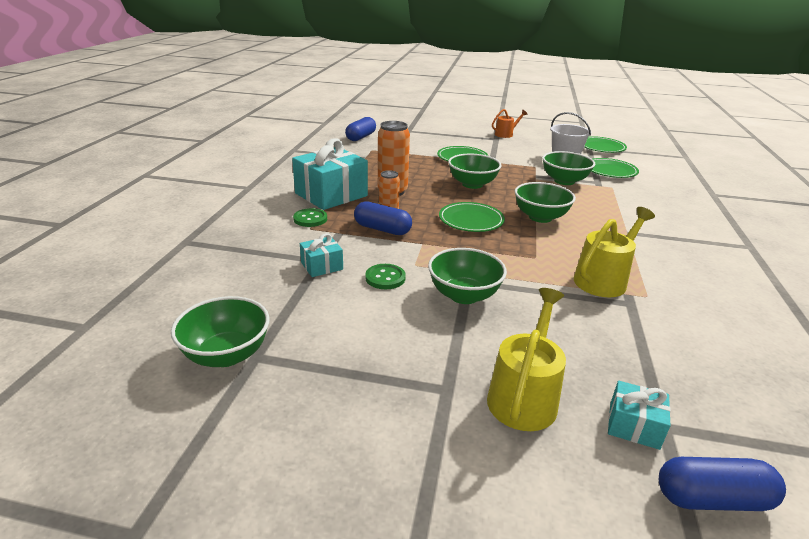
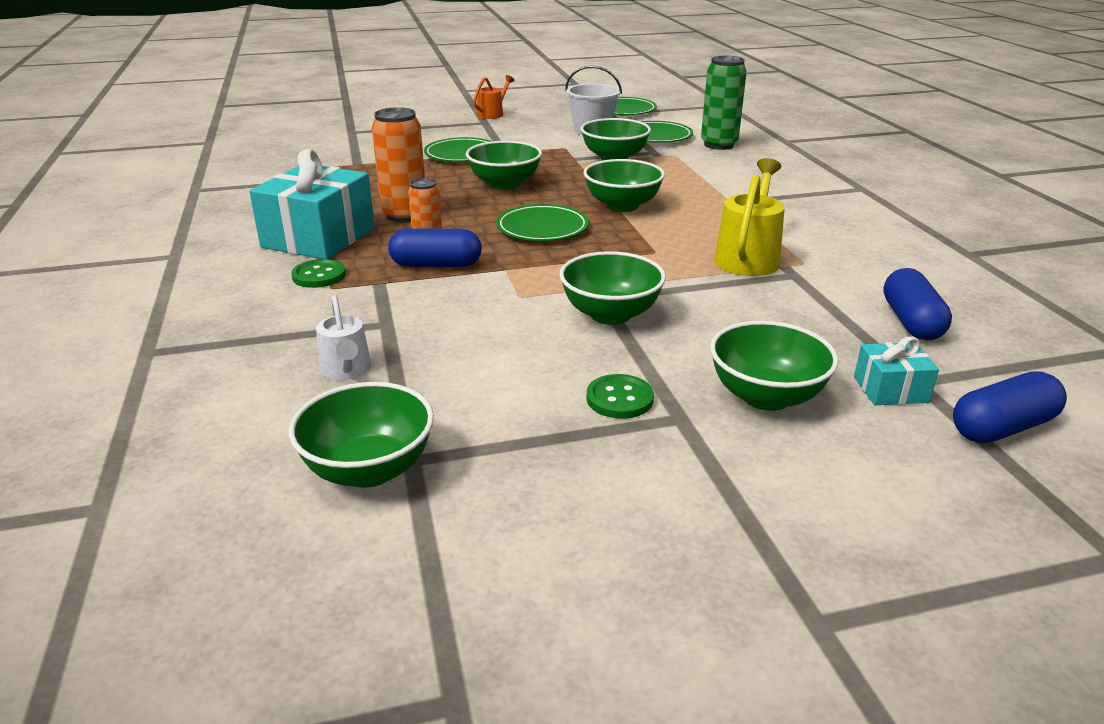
camera: 25 degrees left, 0 degrees up
turquoise gift [300,233,343,277] -> none
blue capsule [345,117,376,141] -> blue capsule moved to [883,268,952,340]
green button [365,264,406,289] -> green button moved to [586,374,654,419]
yellow watering can [487,288,566,431] -> green bowl [710,321,839,411]
none -> white watering can [316,295,371,380]
none -> green can [701,56,747,150]

